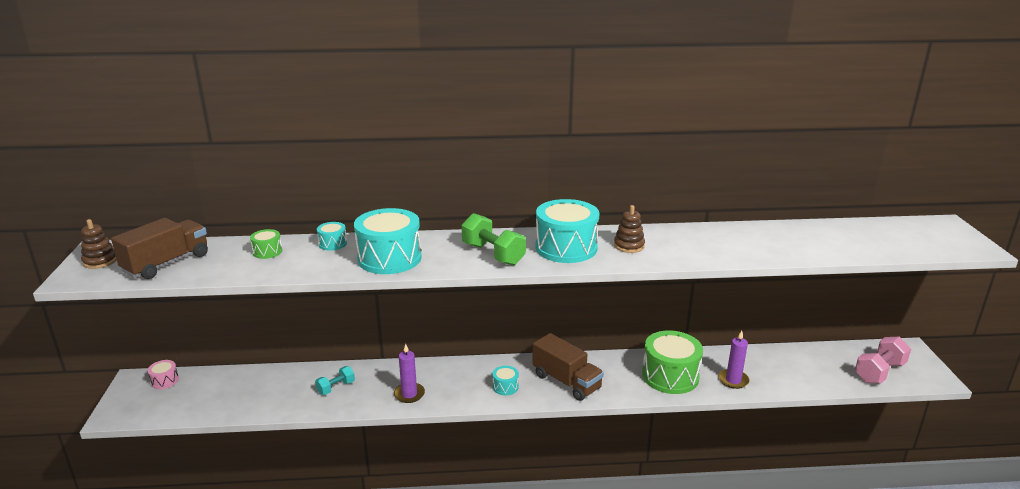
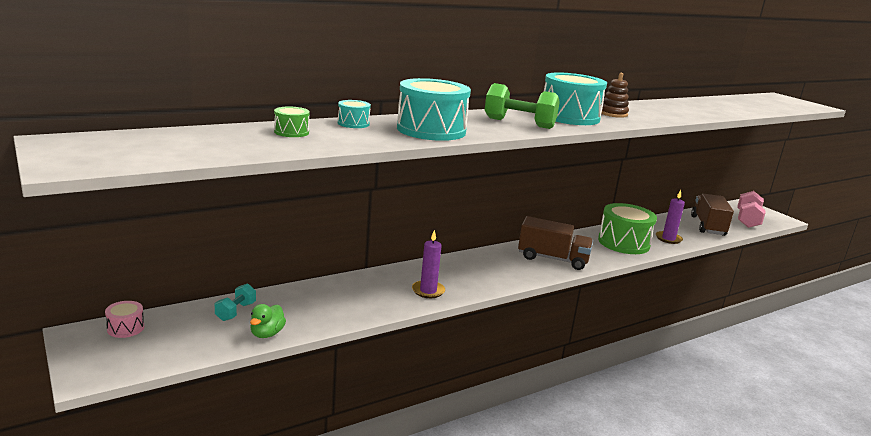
camera: 30 degrees left, 5 degrees down
brown stacking toy [81,219,117,269] -> none
brown truck [111,218,208,279] -> brown truck moved to [691,194,734,236]
turquoise dumbbell [315,366,355,395] -> turquoise dumbbell moved to [215,284,256,321]
turquoise drum [492,366,519,395] -> none
none -> green duck [250,304,286,338]

